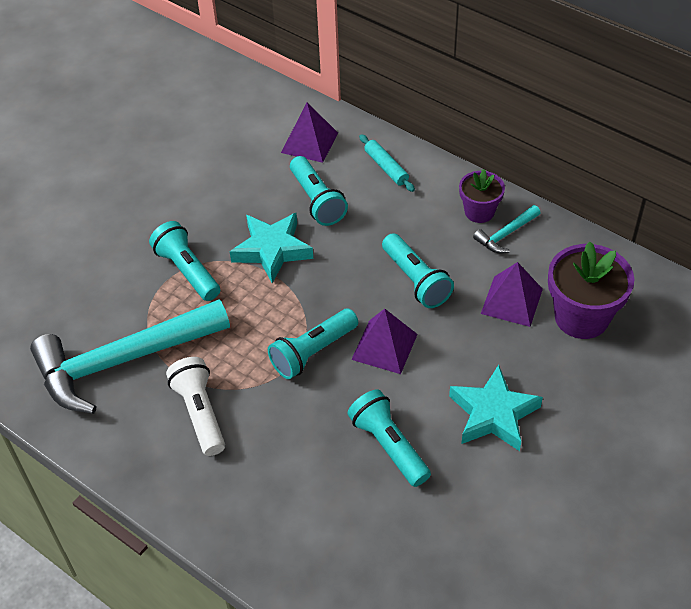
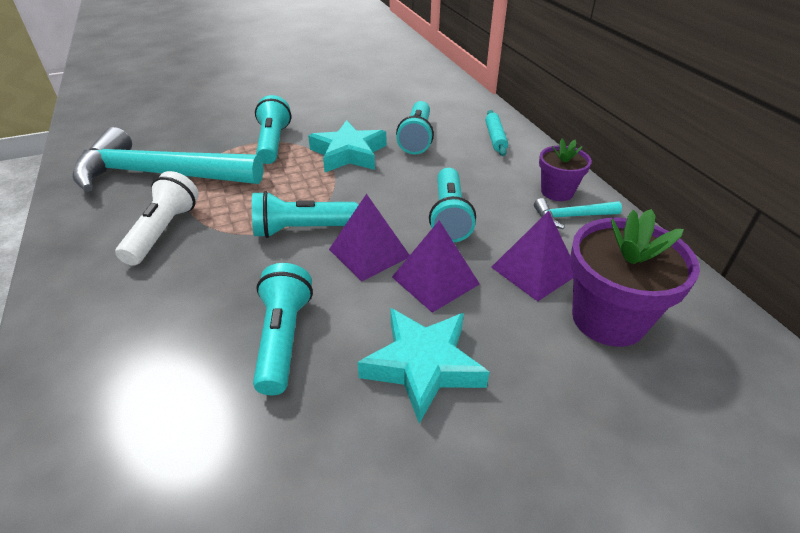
camera: 30 degrees right, 10 degrees down
purple pyramid [281,103,338,163] -> purple pyramid moved to [392,220,480,313]

